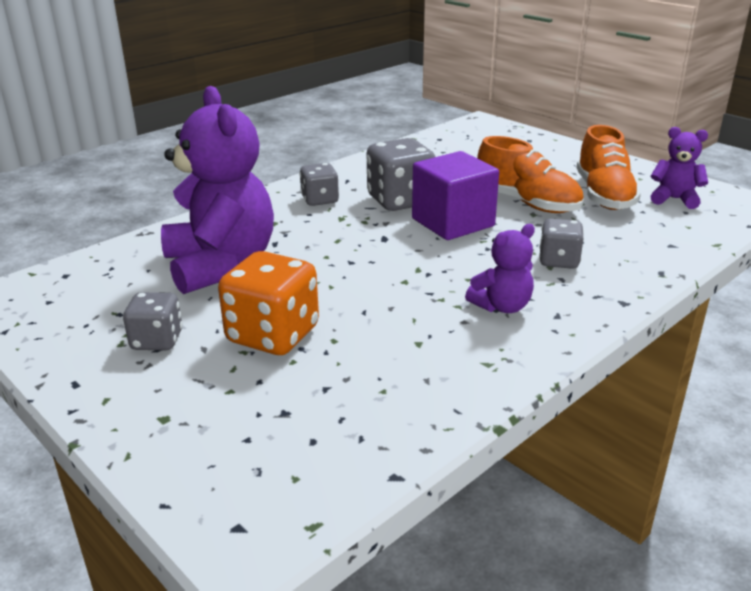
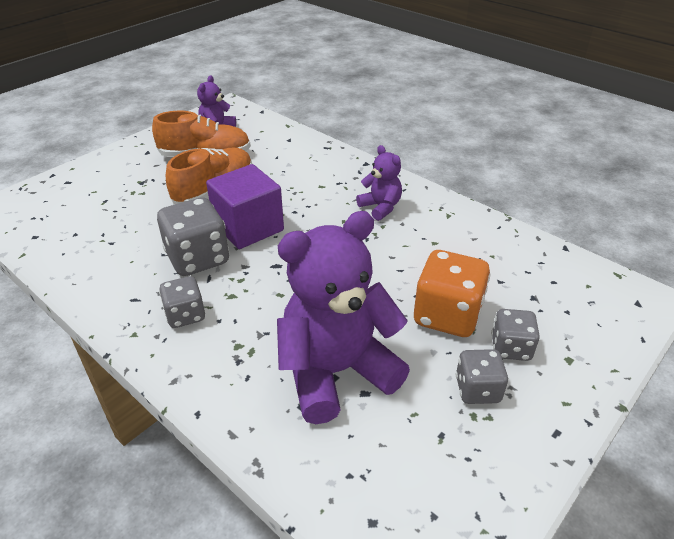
camera: 95 degrees left, 10 degrees up
grey dice [539,218,583,269] -> grey dice moved to [491,309,540,361]

